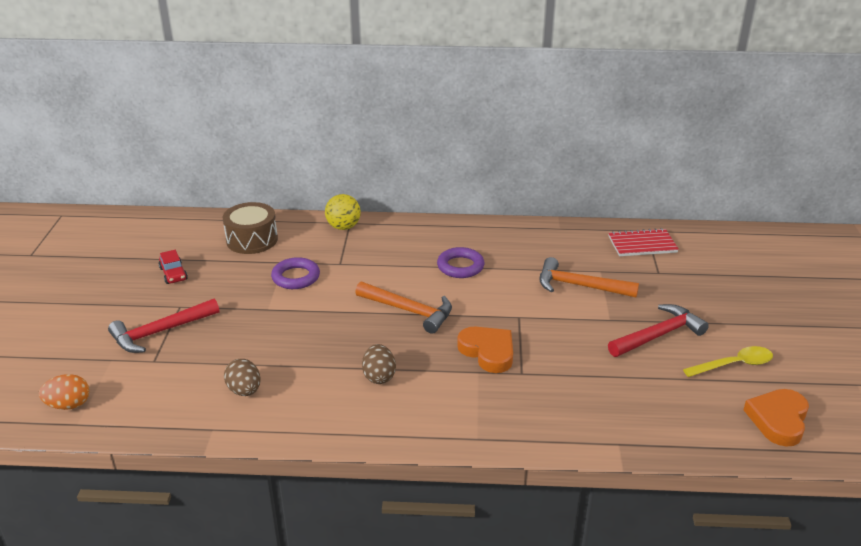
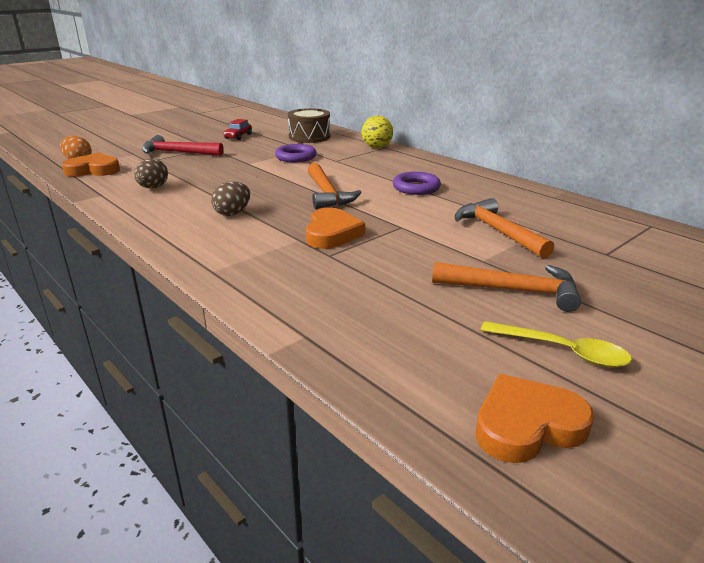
camera: 45 degrees right, 5 degrees down
red notebook [608,228,679,256] -> none
red hammer [608,304,709,357] -> orange hammer [432,262,581,312]
none -> orange heart [62,153,120,177]

